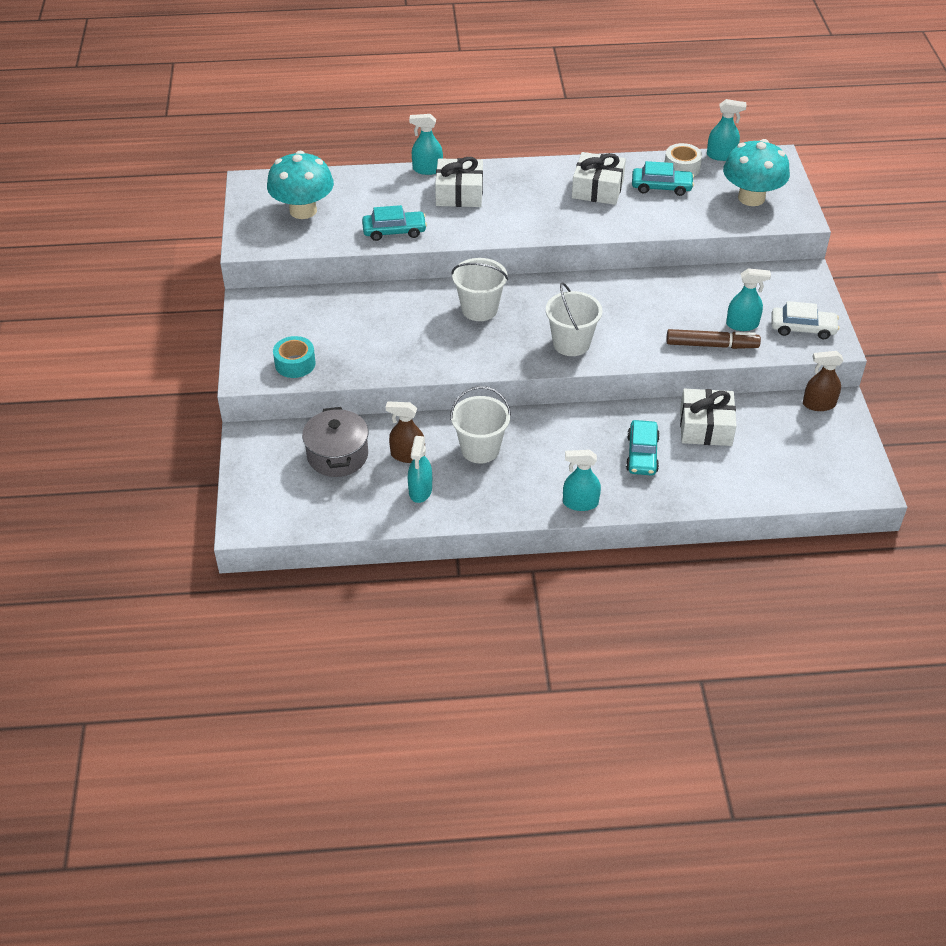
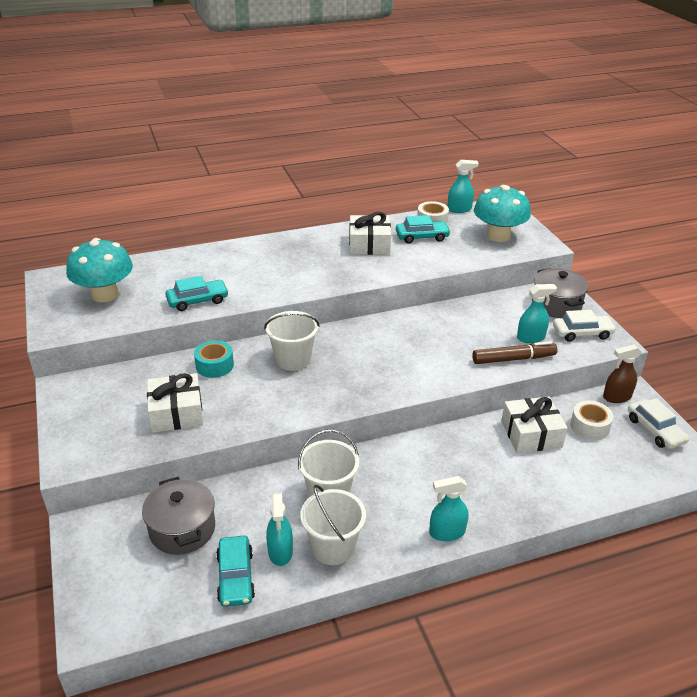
camera: 15 degrees left, 10 degrees down
turquoise tape [273,336,316,378] -> turquoise tape moved to [194,340,234,378]
brown spray bottle [386,401,425,463] -> none
turquoise spray bottle [409,114,443,175] -> none
white gift [435,157,483,207] -> white gift moved to [147,373,203,433]
white bucket [546,282,602,356] -> white bucket moved to [300,485,366,565]
turquoise car [626,420,660,476] -> turquoise car moved to [216,536,255,607]
none -> grey pot [532,268,589,318]
none -> white tape [570,401,614,440]
none -> white car [628,398,689,449]

